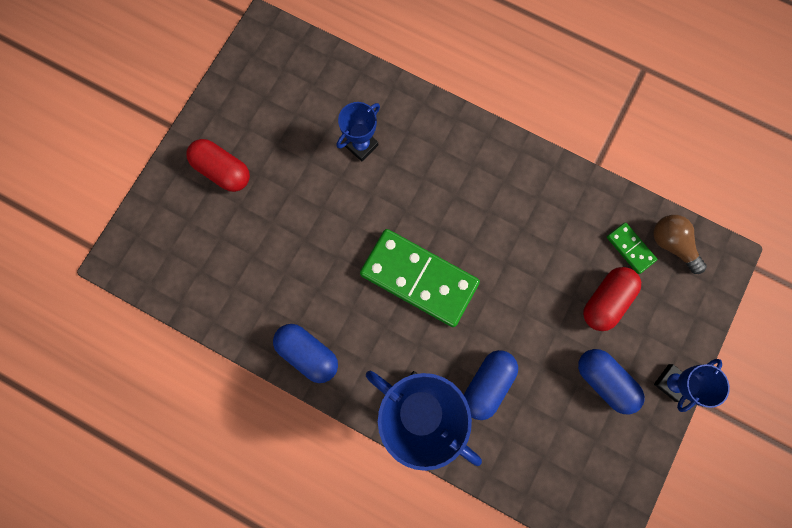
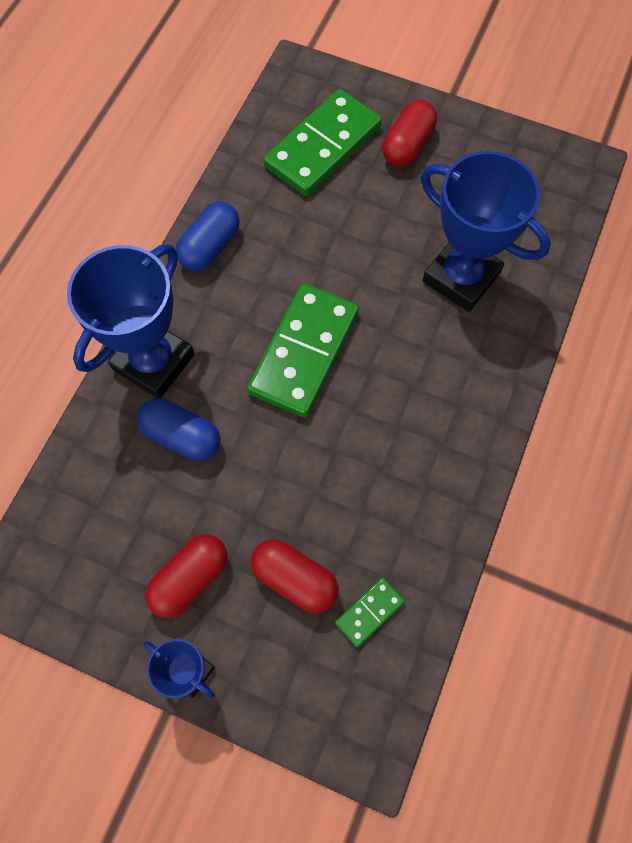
camera: 85 degrees right, 10 degrees down
blue trophy [337,102,380,161] -> blue trophy [421,151,551,312], size x1.93
blue capsule [578,349,645,414] -> red capsule [145,534,227,618]
brown light bulb [653,215,707,274] -> none
none -> green domino [263,89,382,196]

